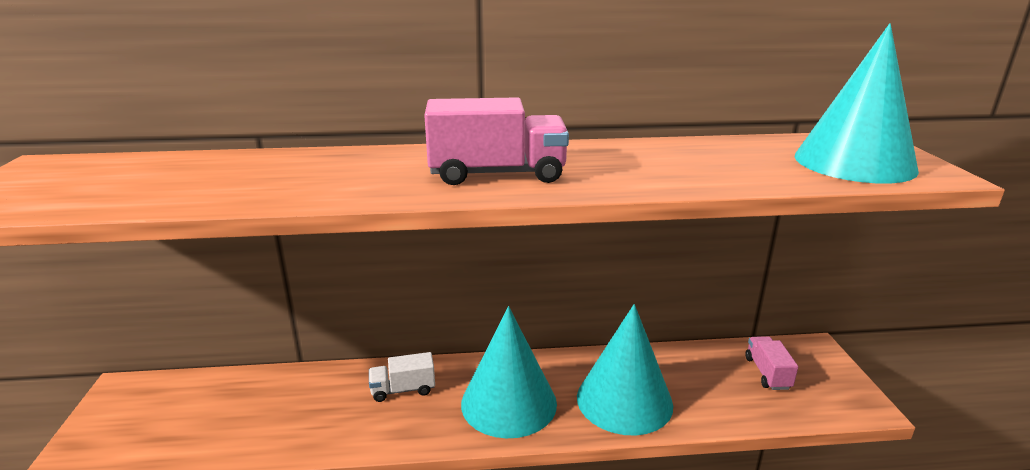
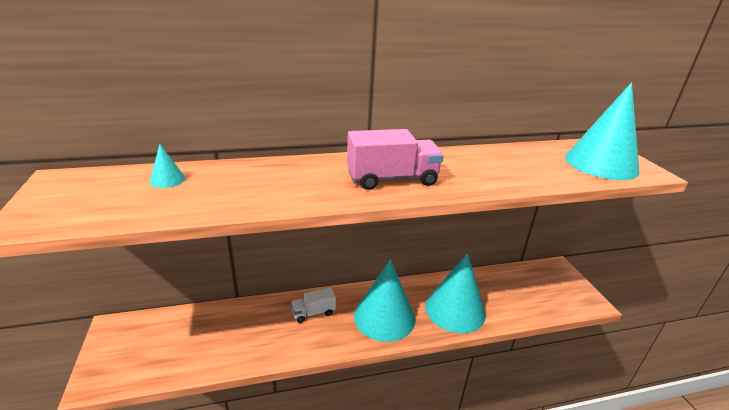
camera: 10 degrees left, 5 degrees up
pink truck [745,336,798,390] -> none
none -> turquoise cone [150,144,185,188]

